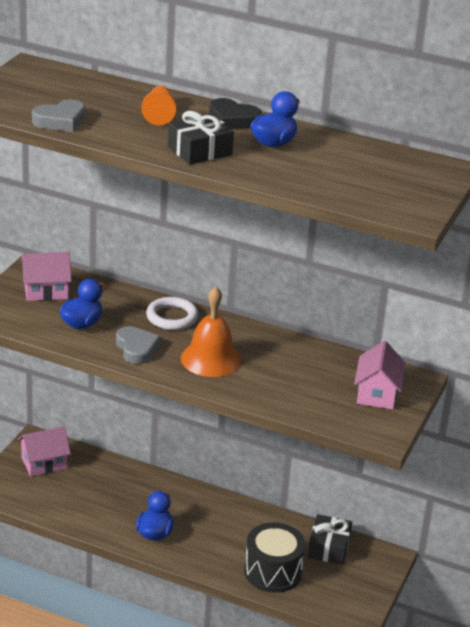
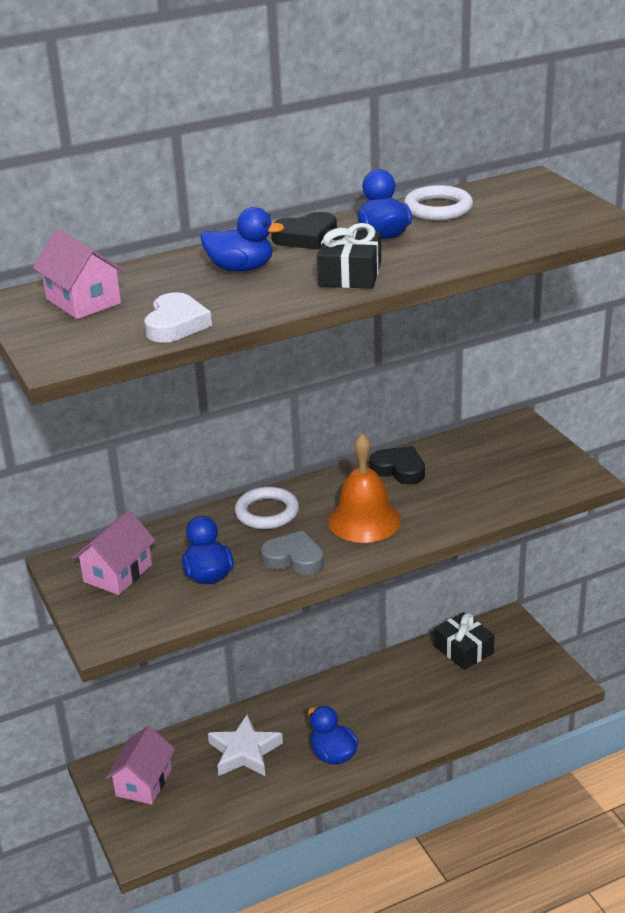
camera: 45 degrees left, 0 degrees up
grey heart [32,100,85,132] -> white heart [145,292,212,343]
orange pawn [141,85,176,125] -> blue duck [201,207,284,272]
black drum [244,522,306,593] -> none
pink house [354,341,406,409] -> pink house moved to [33,229,125,319]
none -> white star [208,715,283,776]
none -> black heart [369,446,425,485]
none -> white ring [404,185,473,220]

